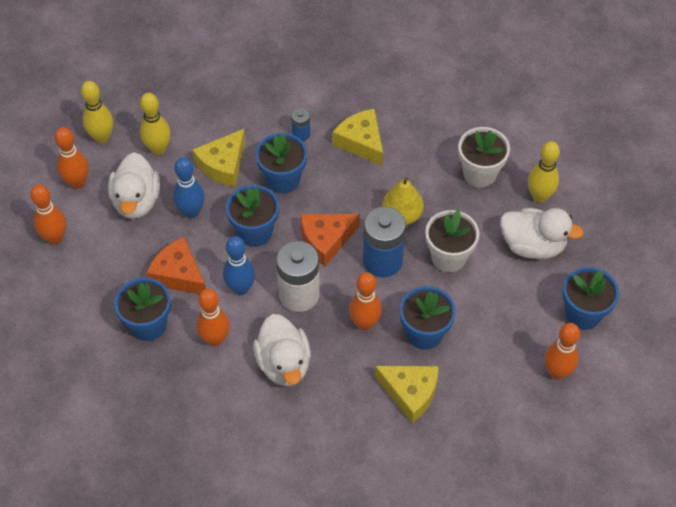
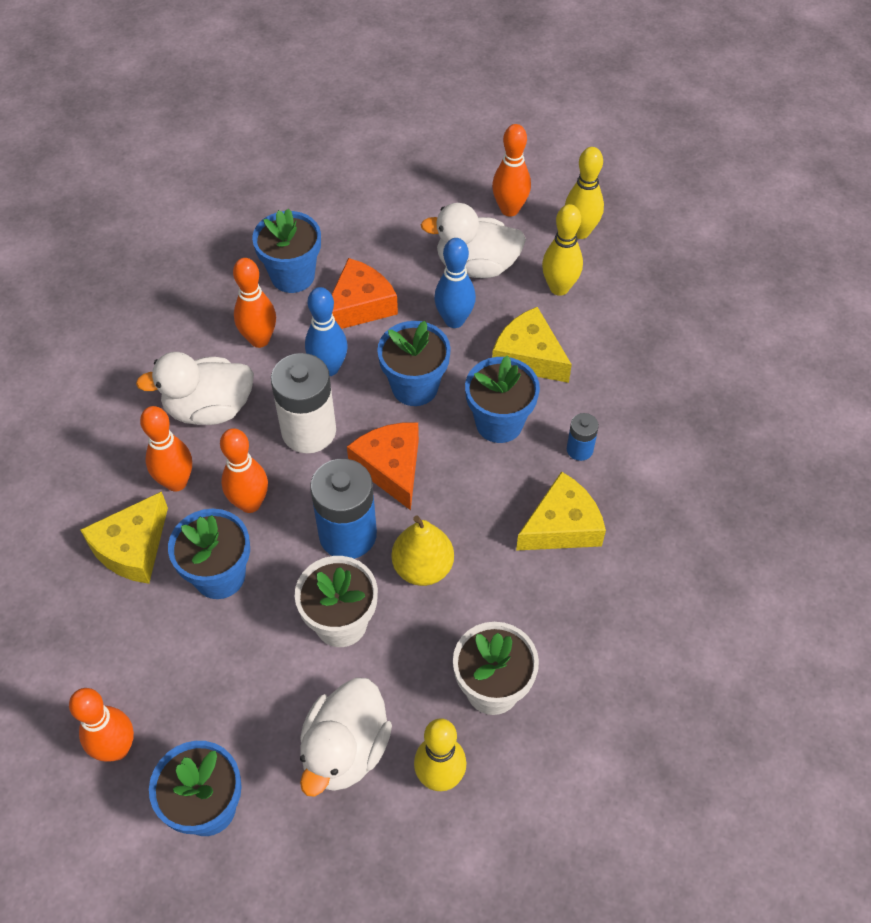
camera: 95 degrees right, 0 degrees up
orange bowling pin [30,184,66,245] -> orange bowling pin moved to [140,406,192,492]

